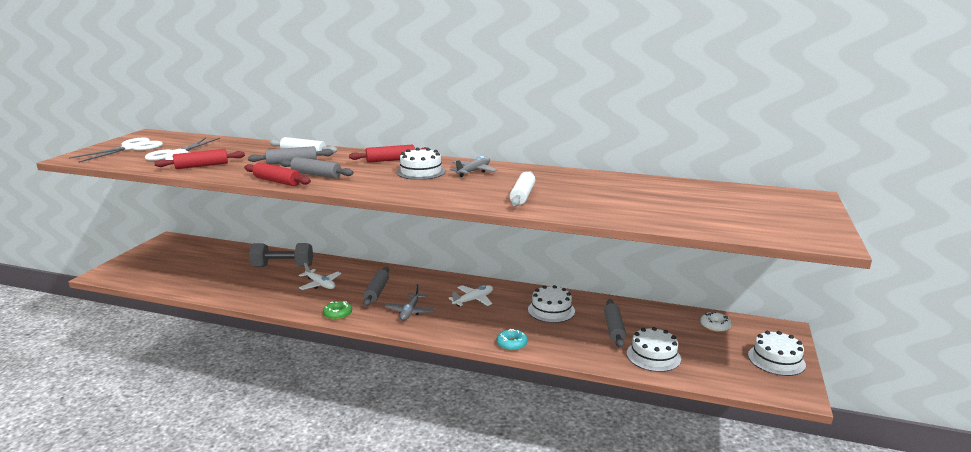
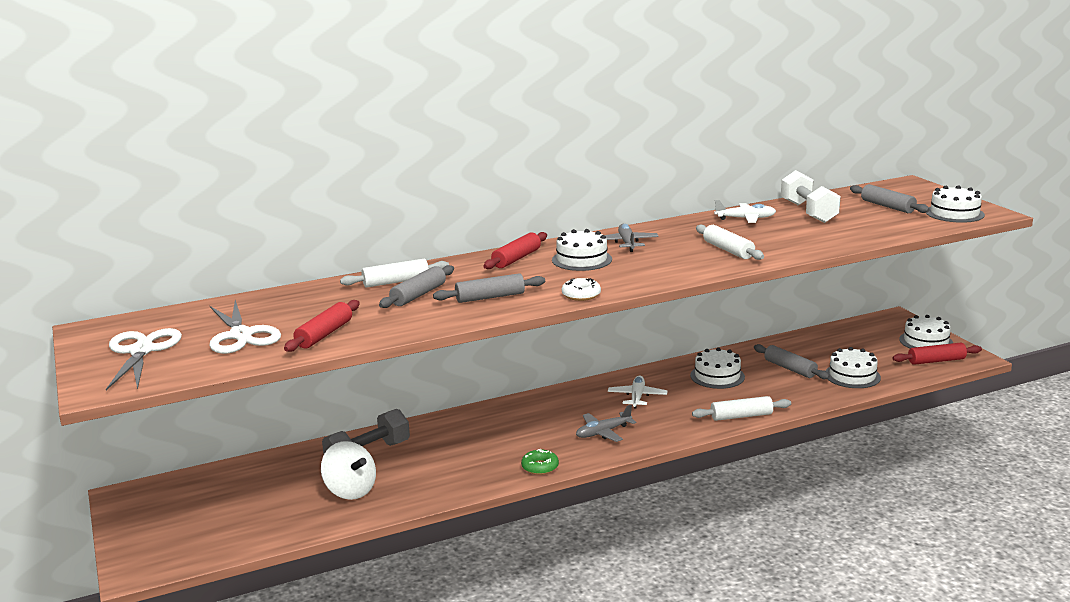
camera: 40 degrees left, 0 degrees up
red rolling pin [244,162,311,186] -> red rolling pin moved to [893,343,982,365]
white plane [299,263,341,290] -> white plane moved to [714,200,776,223]
grey rolling pin [363,267,389,306] -> grey rolling pin moved to [850,184,930,213]
grey plane [385,284,435,321] -> grey plane turned 90 degrees clockwise [576,405,636,442]
turquoise donut [497,329,528,351] -> white rolling pin [692,396,791,421]
white donut [700,312,732,332] -> white donut moved to [562,278,601,301]
none -> white spinning top [321,441,376,500]
none -> white dumbbell [781,170,841,223]
none -> white cake [926,185,985,223]

